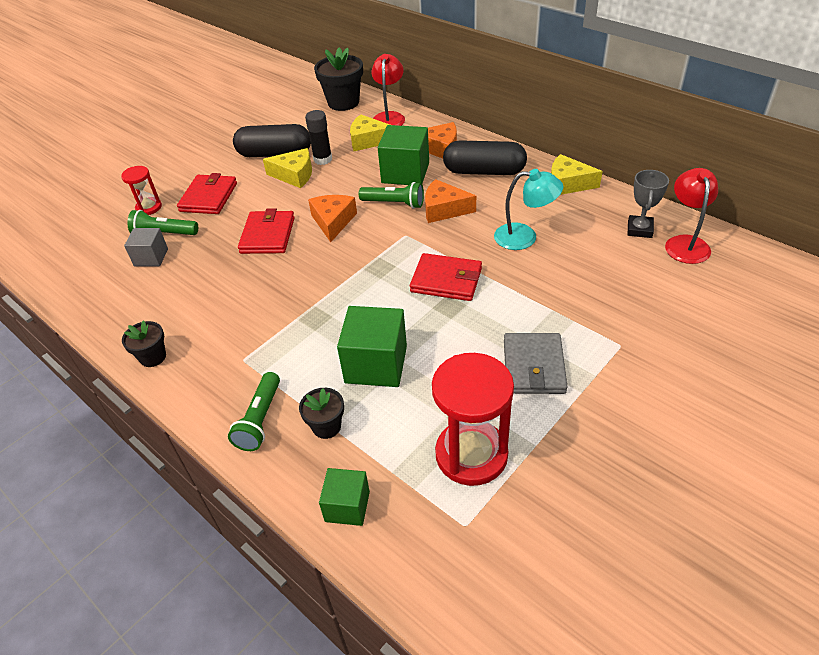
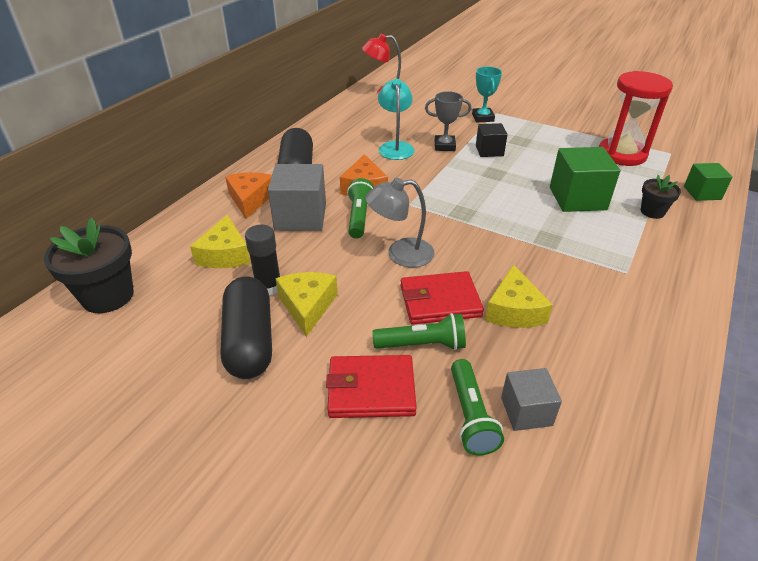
camera: 105 degrees left, 5 degrees down
red hourglass [121,166,162,215] -> none
black flower pot [122,320,166,367] -> none
green flashlight [228,372,280,451] -> green flashlight moved to [372,313,466,350]
orange cheese [308,195,357,242] -> grey lamp [365,178,435,267]
red lamp [372,54,405,126] -> none
green cube [378,125,429,185] -> grey cube [268,164,326,231]
red wallet [410,253,482,301] -> none
grey wallet [504,333,568,394] -> none
yellow cheese [551,154,603,195] -> yellow cheese moved to [485,264,553,328]
grey trophy [628,170,669,238] -> grey trophy moved to [425,91,471,151]
none -> turquoise trophy [472,67,502,122]
none -> black cube [476,123,508,157]

